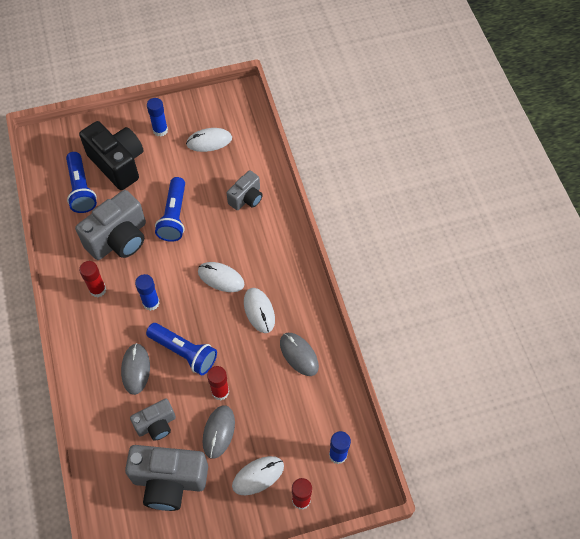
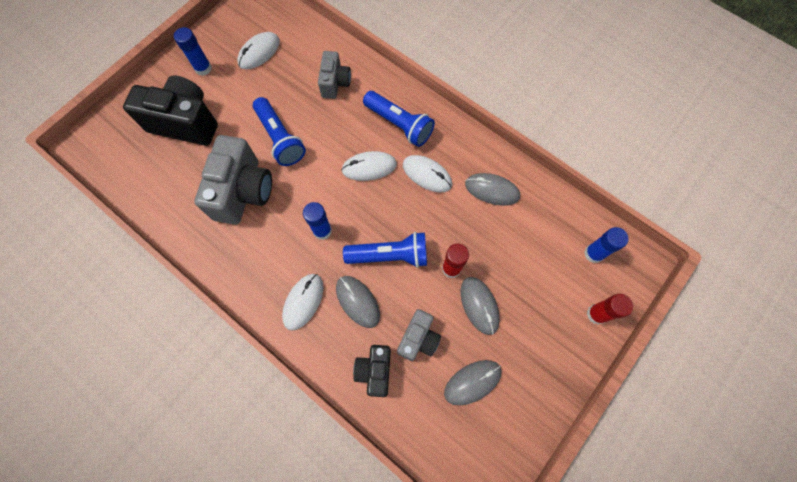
camera: 35 degrees left, 10 degrees up
blue flashlight [66,152,97,213] -> blue flashlight moved to [363,91,435,147]
red glue stick [79,261,106,297] -> none
grey camera [125,445,208,511] -> grey mouse [444,360,502,405]
white mouse [232,456,284,495] -> white mouse moved to [282,274,324,331]
none -> black camera [353,345,391,397]

